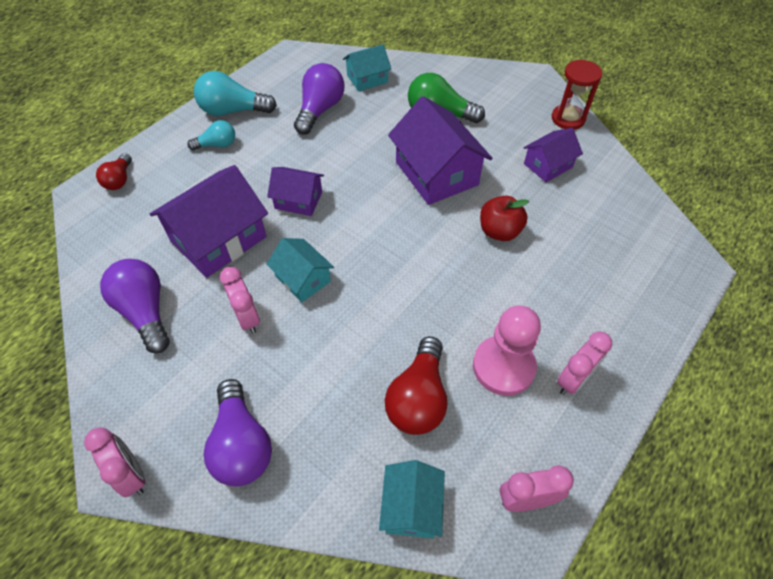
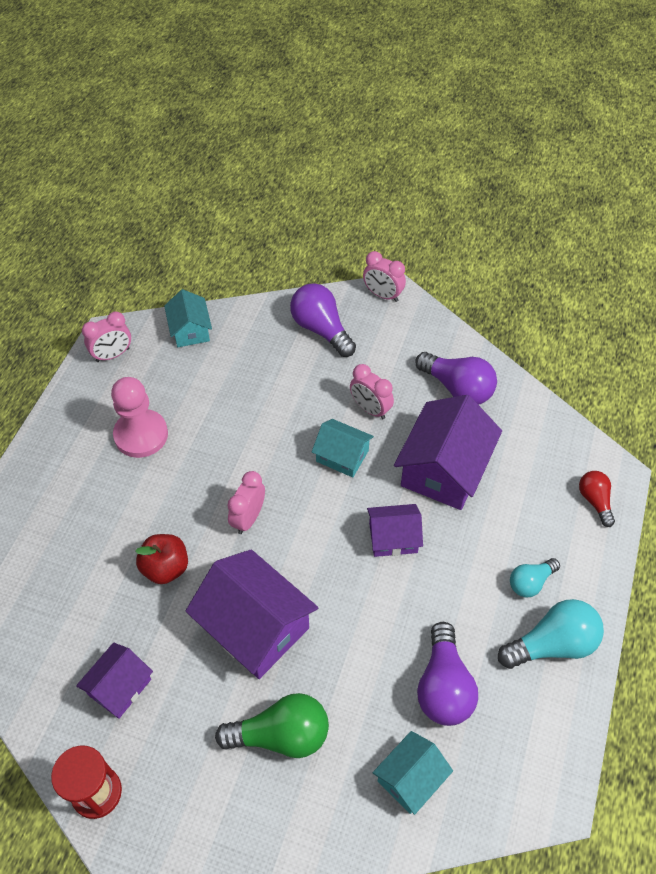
camera: 160 degrees right, 0 degrees up
red light bulb [385,336,447,435] -> none
pink clock [557,331,612,395] -> pink clock moved to [227,471,265,534]

